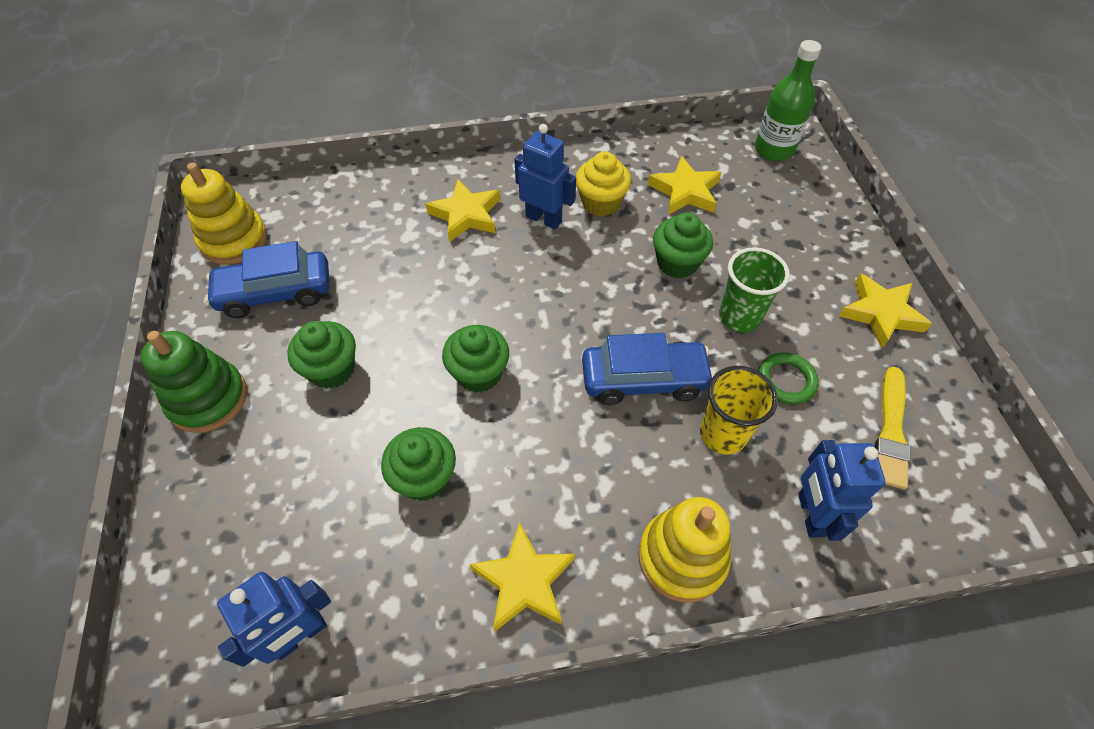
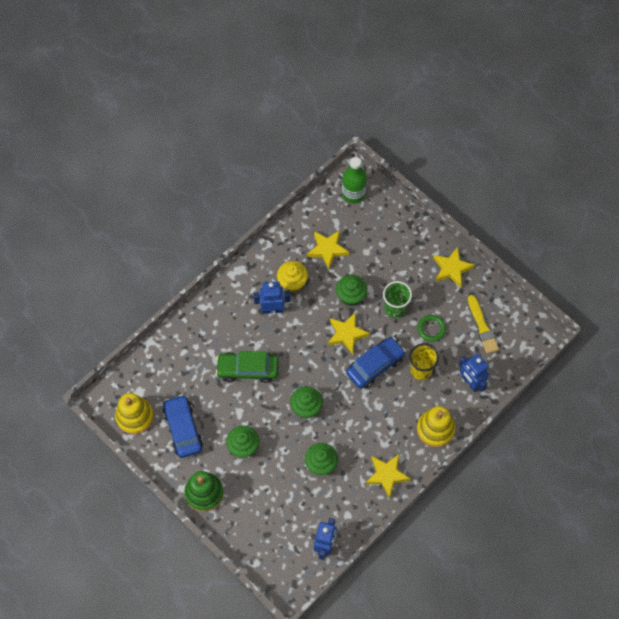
camera: 35 degrees left, 10 degrees up
blue car [205,241,330,318] -> blue car turned 120 degrees clockwise [163,394,203,458]
yellow star [426,179,500,242] -> yellow star moved to [328,312,370,355]
none -> green car [216,351,278,383]

